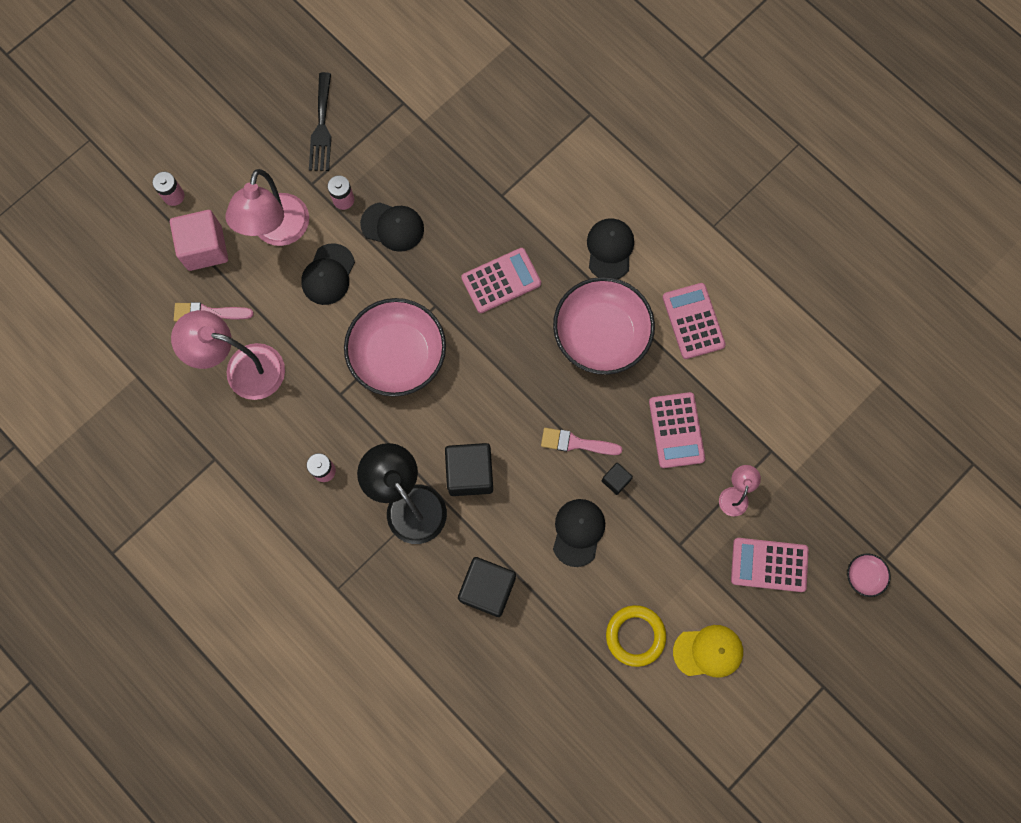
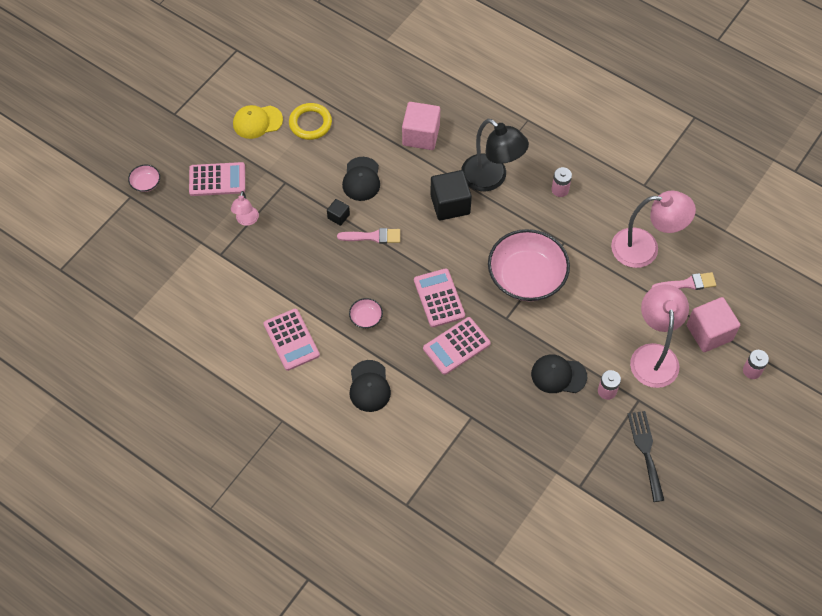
camera: 170 degrees right, 15 degrees down
black cap [301,243,355,305] -> none
black cube [458,557,516,617] -> pink cube [402,102,440,150]
pink bowl [553,277,655,375] -> pink bowl [349,298,383,328], size x0.41
pink calculator [649,392,705,468] -> pink calculator moved to [414,268,465,327]

